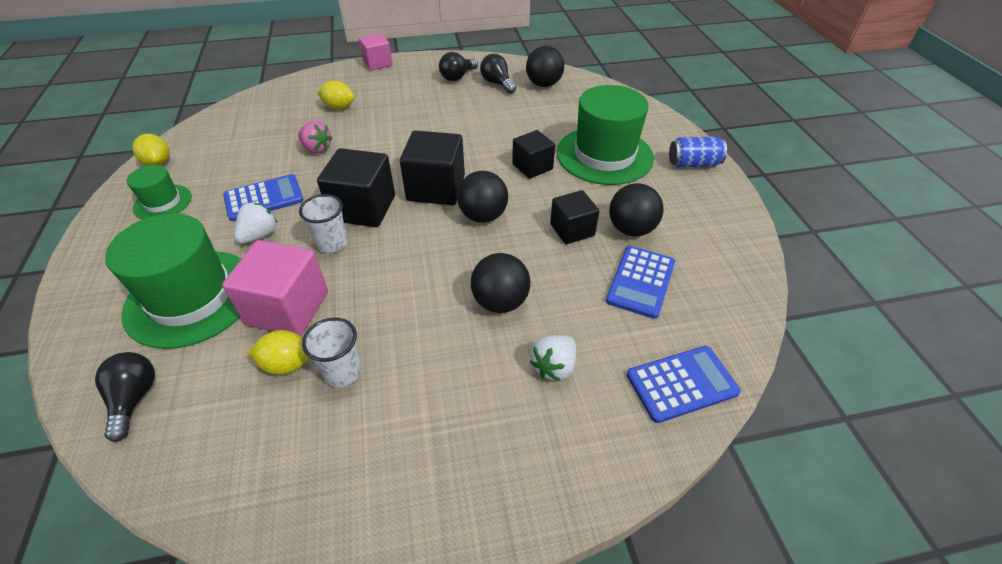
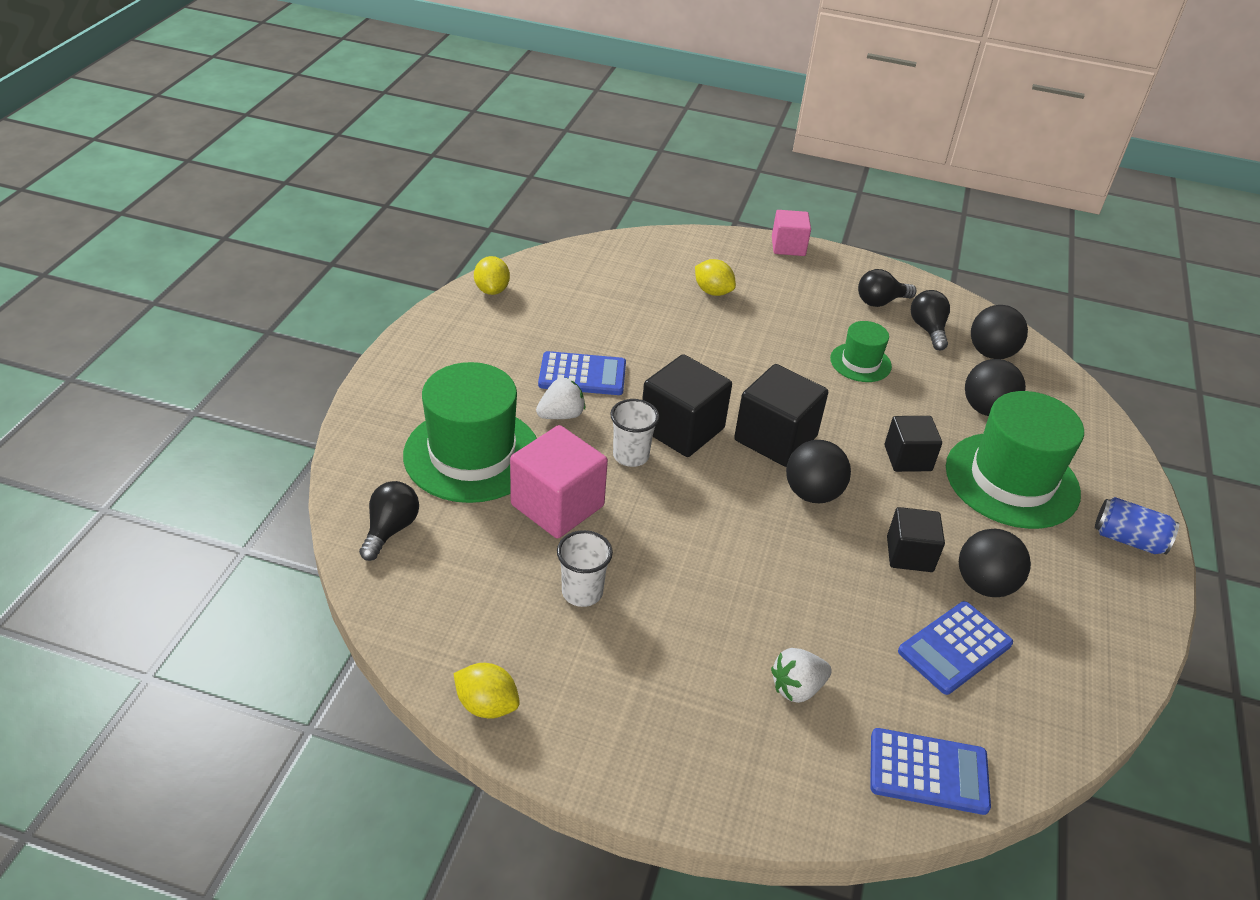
camera: 25 degrees right, 5 degrees down
green hat [127,165,192,219] -> green hat moved to [830,321,892,382]
yellow lemon [248,330,309,375] -> yellow lemon moved to [453,663,520,719]
pink strawberry [298,121,333,153] -> none
black ball [471,253,530,313] -> black ball moved to [965,359,1026,416]

